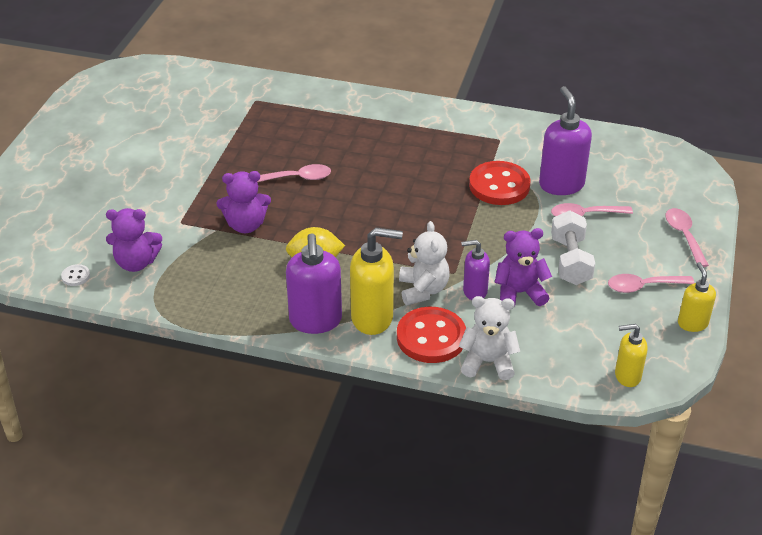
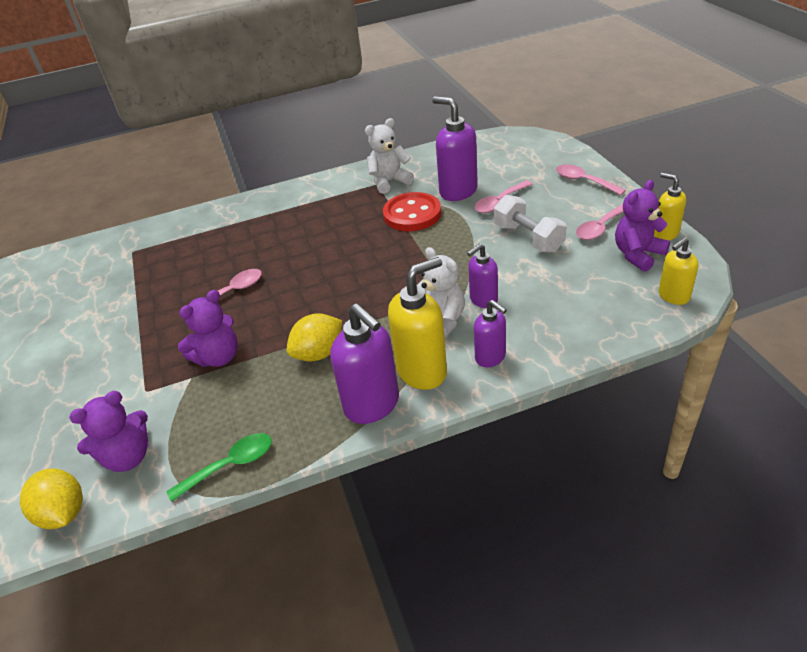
camera: 30 degrees left, 0 degrees up
white button [61,264,90,286] -> yellow lemon [20,468,83,529]
red button [397,307,466,363] -> purple soap dispenser [474,300,507,367]
white teddy bear [458,296,520,380] -> white teddy bear moved to [365,118,414,194]
purple teddy bear [495,228,552,306] -> purple teddy bear moved to [615,180,670,272]
none -> green spoon [166,433,272,502]

